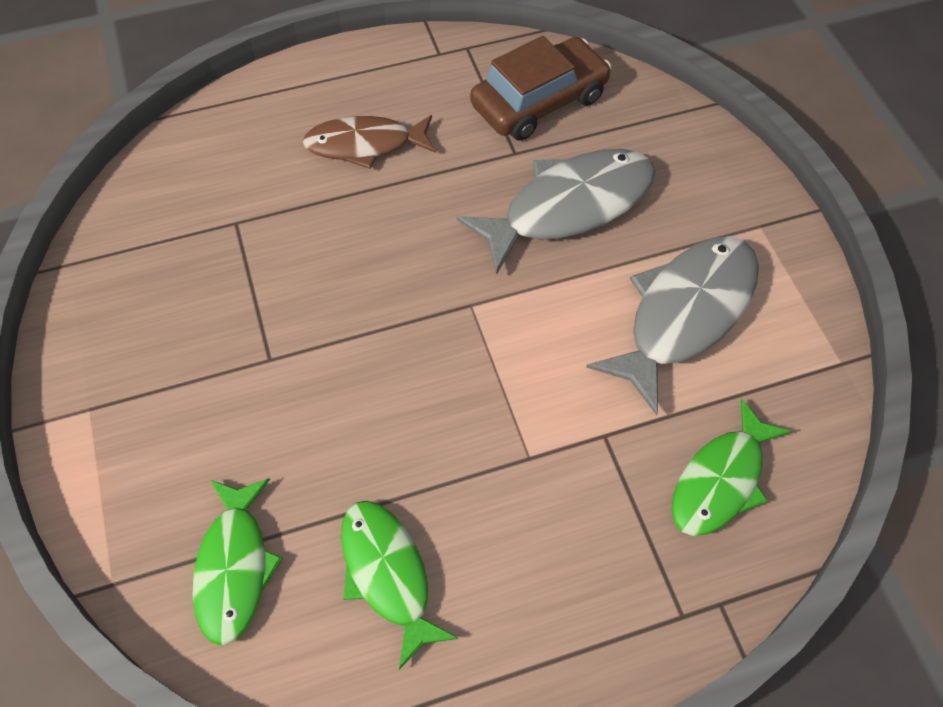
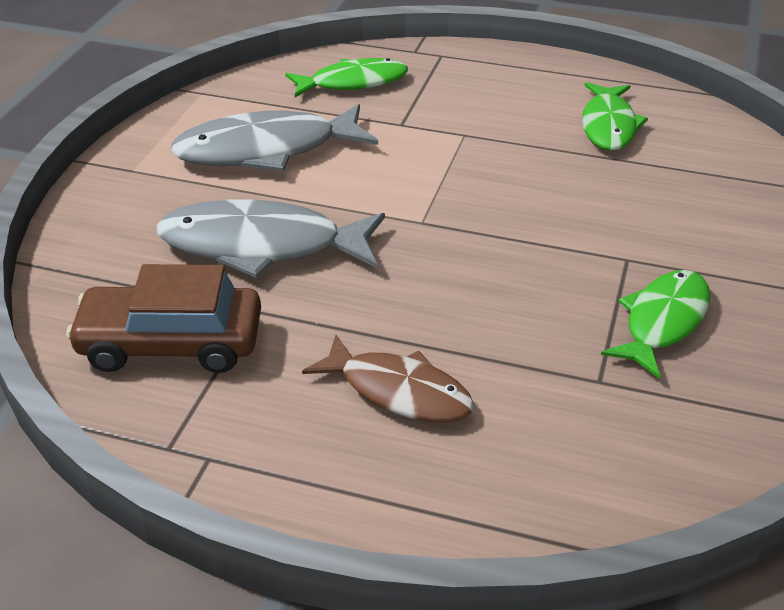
camera: 145 degrees left, 20 degrees down
green fish [192,478,283,646] -> green fish moved to [601,270,711,379]

